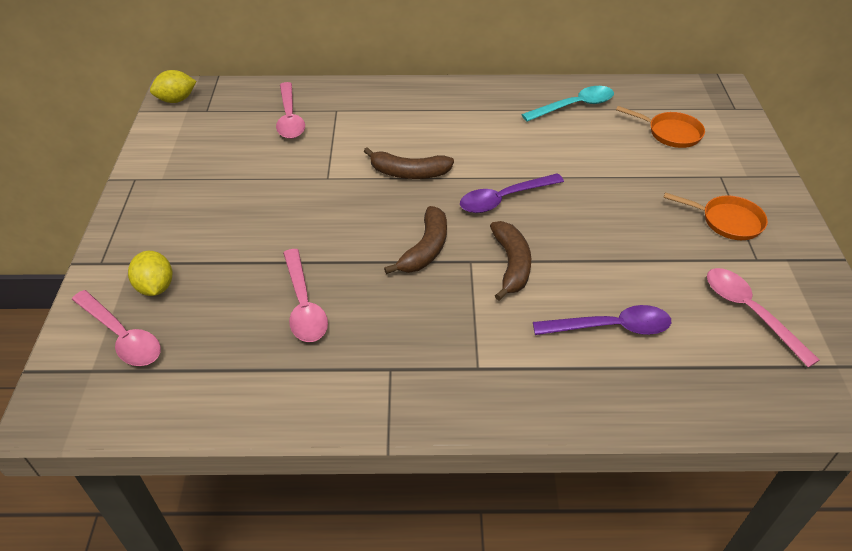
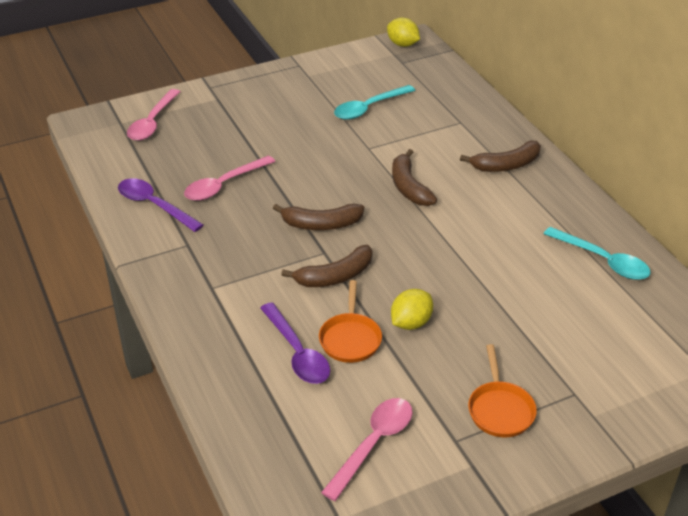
camera: 65 degrees right, 5 degrees down
yellow lemon [128,251,173,296] -> yellow lemon moved to [391,289,433,330]
pink spoon [276,82,305,139] -> none
purple spoon [460,173,564,213] -> purple spoon moved to [118,178,203,232]
orange pan [616,106,705,148] -> orange pan moved to [319,280,382,363]
none -> turquoise spoon [334,85,415,120]
none -> brown banana [460,141,541,172]

